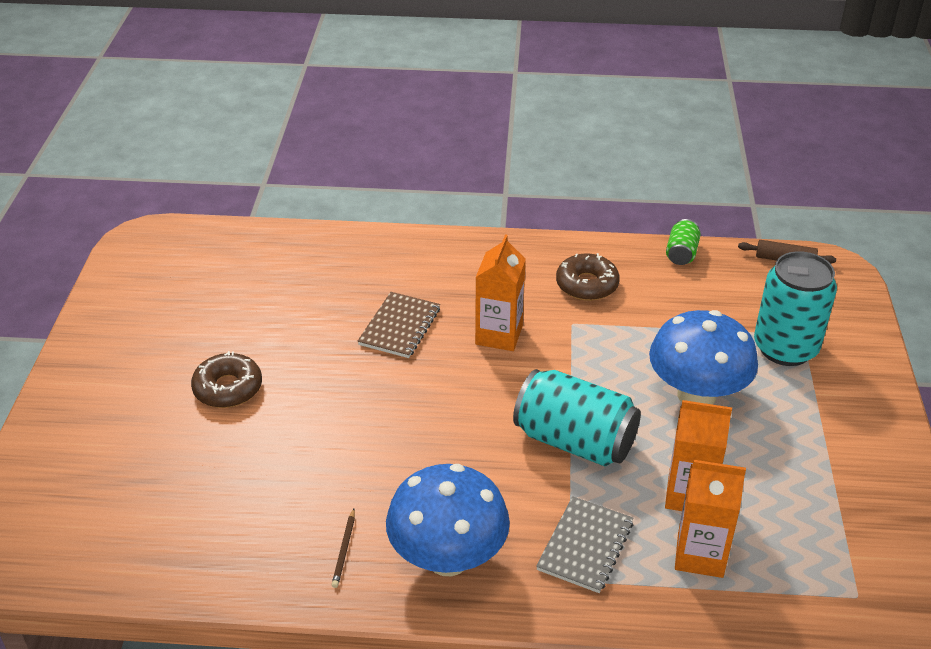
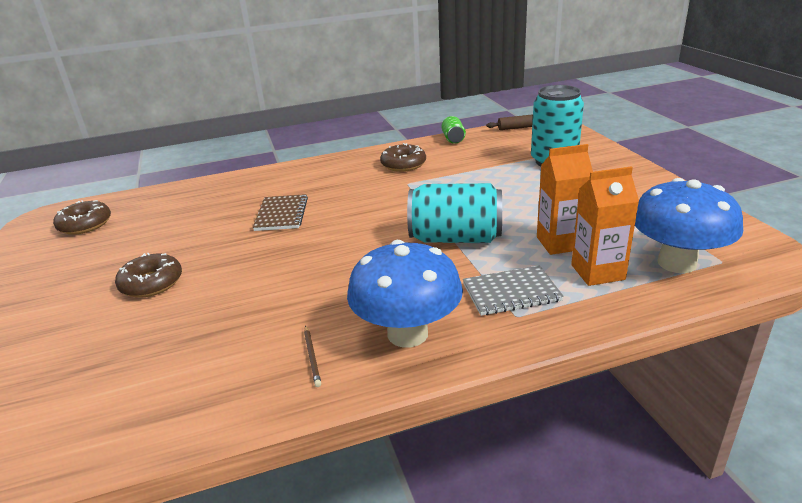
camera: 20 degrees left, 10 degrees down
orange carton [475,234,526,351] -> none
grey notebook [536,496,634,593] -> grey notebook turned 75 degrees clockwise [463,265,564,316]
blue mushroom [649,310,758,405] -> blue mushroom moved to [635,178,743,273]
none -> brown donut [53,200,111,235]

